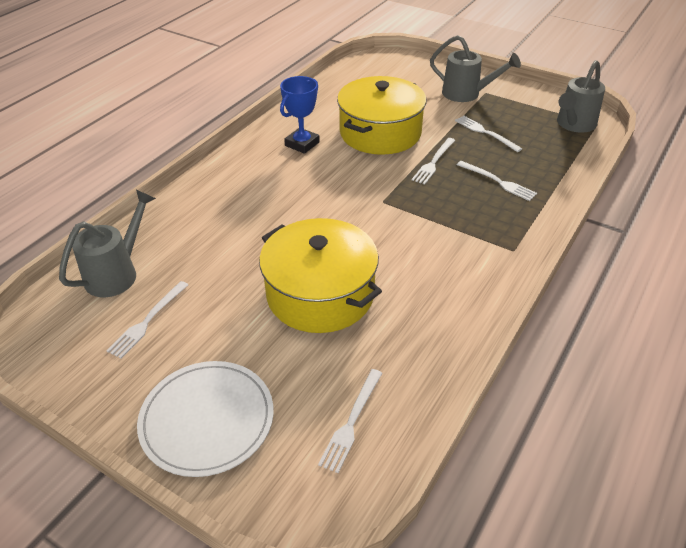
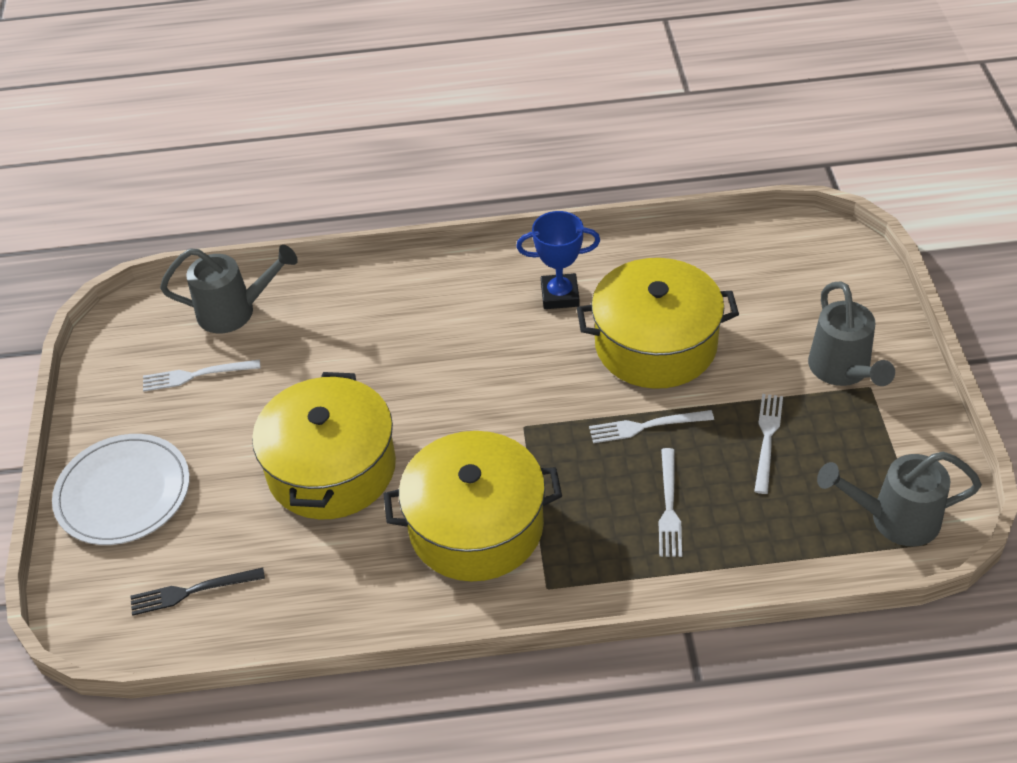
camera: 55 degrees right, 5 degrees up
white fork [318,369,382,473] -> black fork [130,567,265,616]
none -> yellow pot [384,431,562,581]

